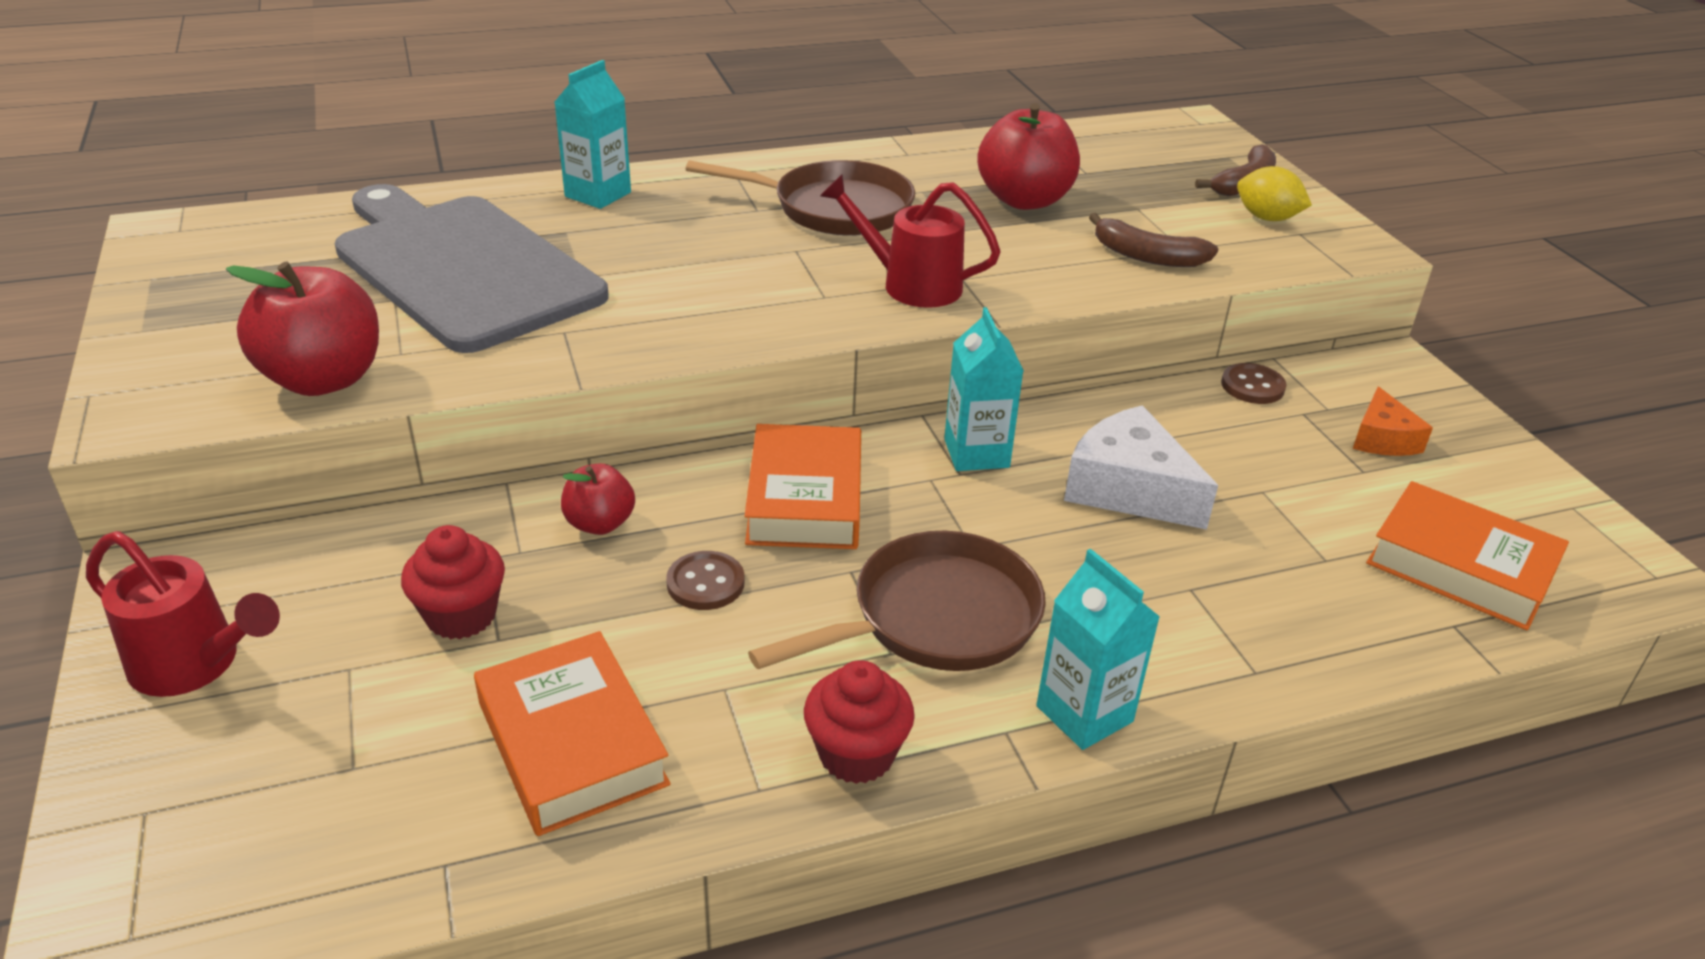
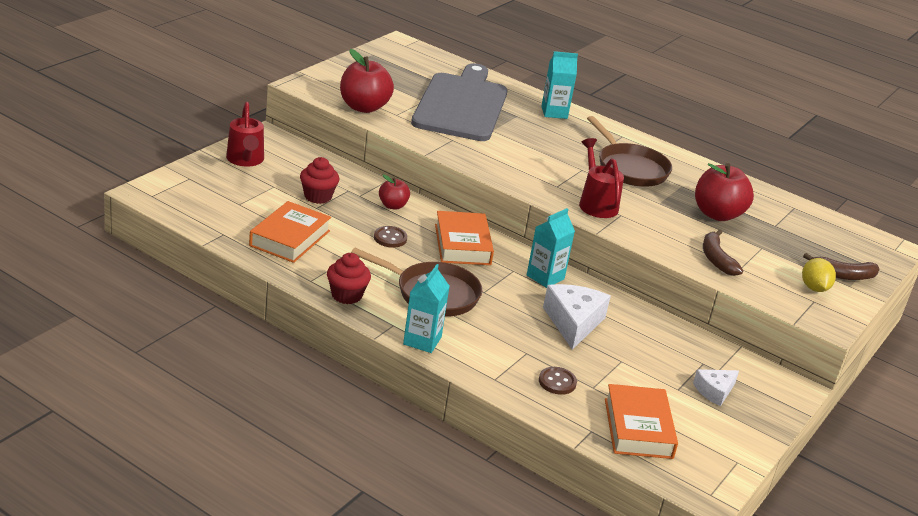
camera: 50 degrees right, 5 degrees down
orange book [745,424,861,549] -> orange book turned 60 degrees counterclockwise [435,211,494,265]
brown button [1221,363,1286,404] -> brown button moved to [539,367,577,395]
orange cheese [1353,386,1433,456] -> white cheese [693,369,739,407]

